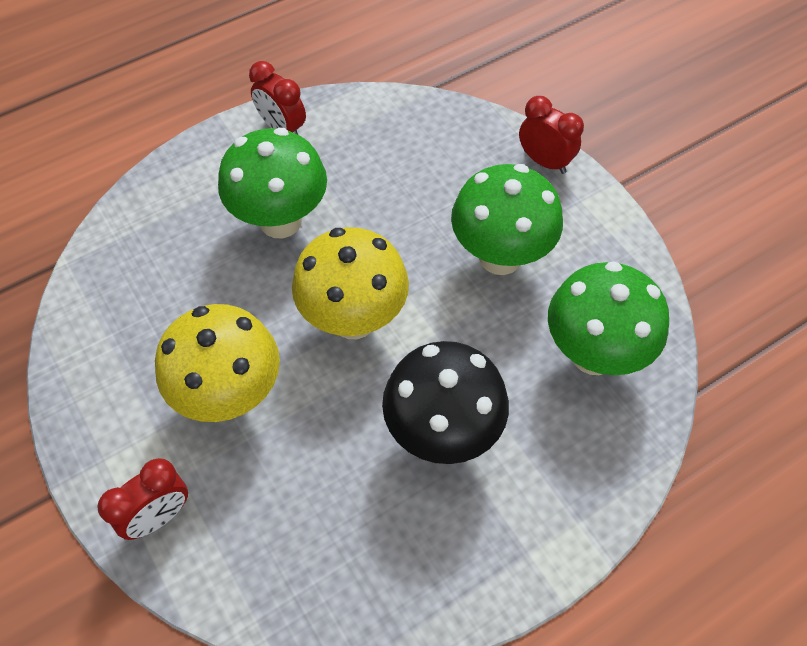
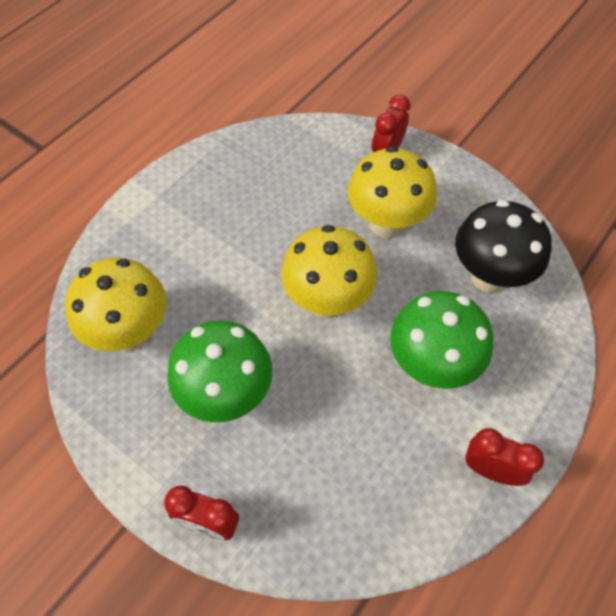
camera: 160 degrees right, 0 degrees up
black mushroom [382,341,509,464] -> black mushroom moved to [455,200,552,293]
green mushroom [548,261,669,375] -> yellow mushroom [65,258,167,351]

